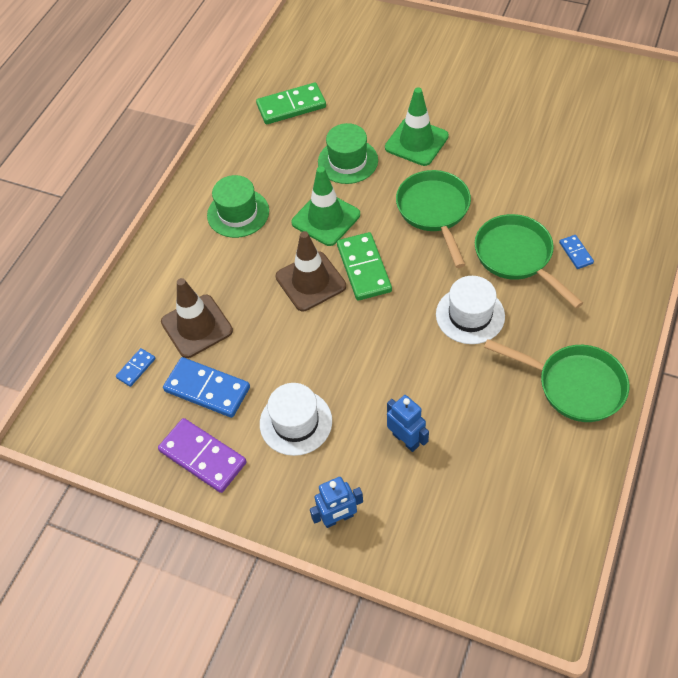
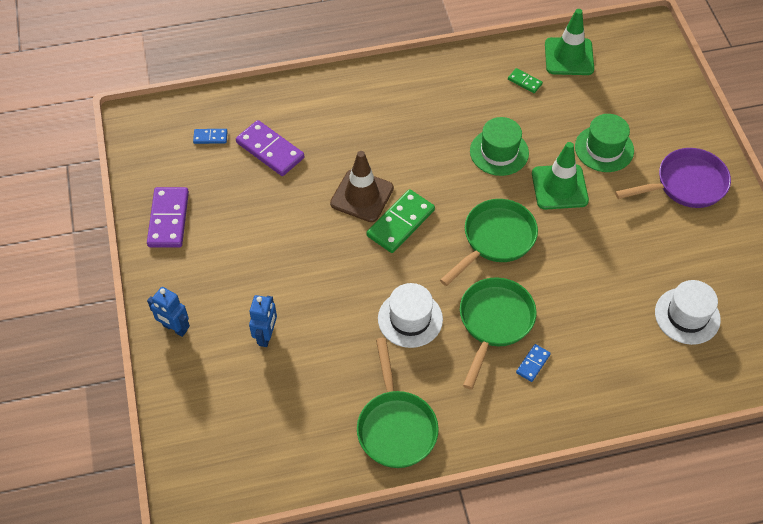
camera: 50 degrees right, 0 degrees up
brown traffic cone [161,278,233,358] -> purple domino [236,120,304,176]
blue domino [163,357,250,418] -> none
green hat [207,175,269,238] -> green hat moved to [575,114,634,172]
green domino [256,83,326,124] -> green domino [508,68,543,93], size x0.51
white hat [260,383,332,456] -> white hat moved to [655,280,721,345]
green traffic cone [291,166,360,246] -> green traffic cone moved to [545,9,594,75]
none -> purple pan [615,148,731,208]

